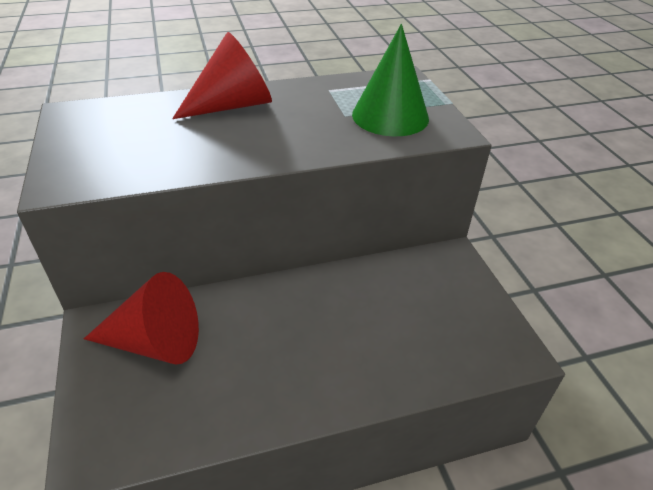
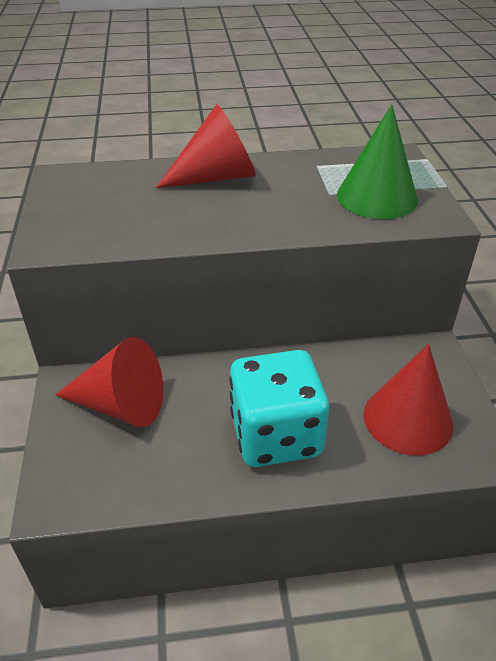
camera: 10 degrees right, 0 degrees up
none -> turquoise dice [229,350,329,467]
none -> red cone [364,344,453,456]

